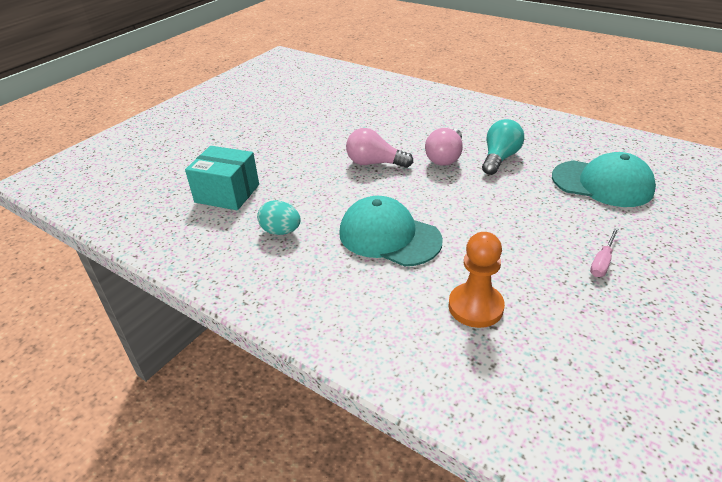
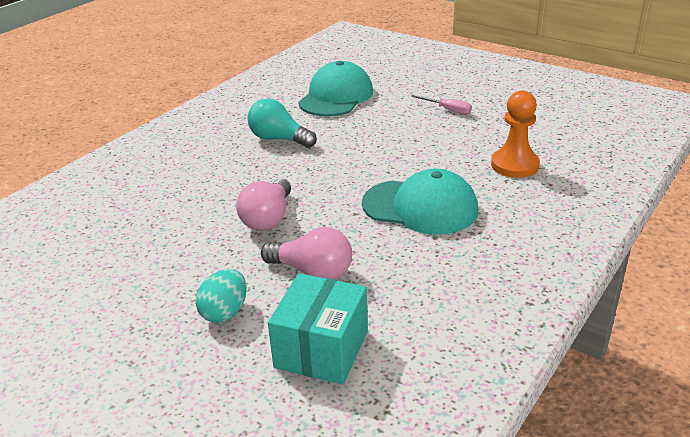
camera: 90 degrees left, 5 degrees down
turquoise egg [257,200,301,235] -> turquoise egg moved to [195,269,247,323]
turquoise cap [339,196,443,267] -> turquoise cap turned 105 degrees counterclockwise [362,168,478,235]
pink light bulb [425,128,463,166] -> pink light bulb moved to [261,227,352,280]

